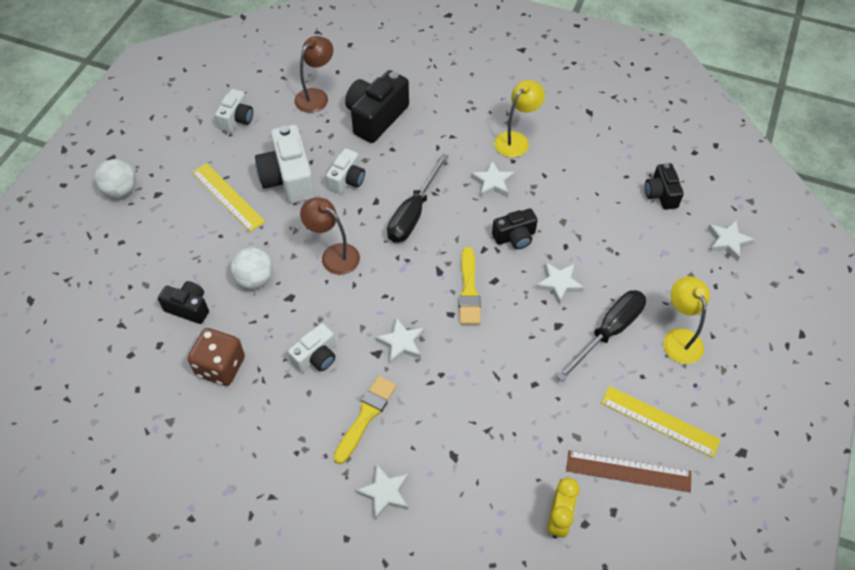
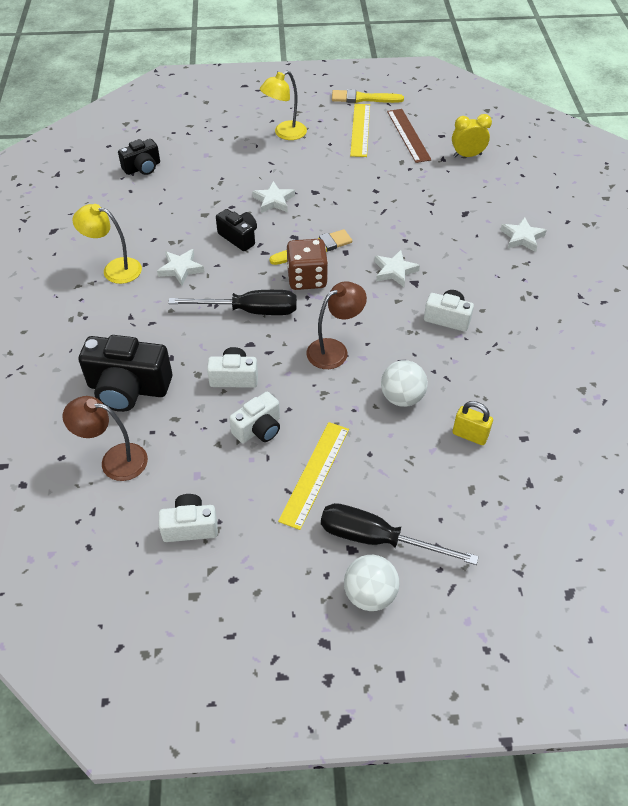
camera: 115 degrees left, 5 degrees down
black camera [158,281,209,324] -> yellow padlock [452,401,493,445]
brown dice [188,328,245,386] -> brown dice moved to [287,239,328,290]
white camera [255,125,315,204] -> white camera [229,391,280,443], size x0.59
brown lamp [300,198,360,275] -> brown lamp turned 135 degrees counterclockwise [306,281,367,369]
yellow brush [333,376,397,464] -> yellow brush moved to [332,89,404,103]
black screwdriver [557,290,646,382] -> black screwdriver moved to [321,503,479,565]
white star [708,220,755,261] -> none

